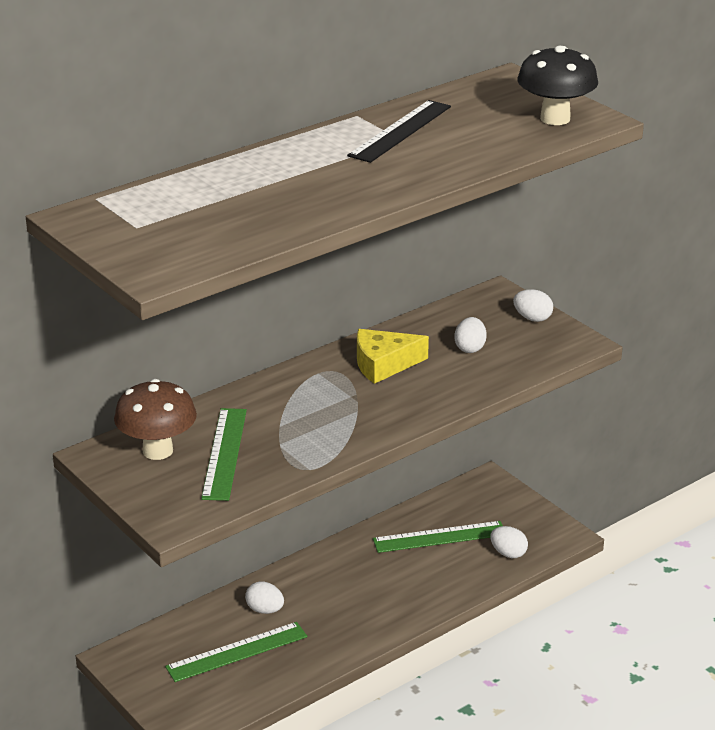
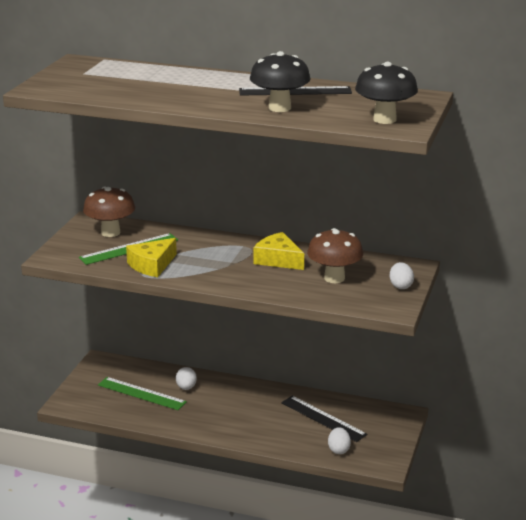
camera: 55 degrees right, 5 degrees down
green ruler [373,521,503,553] -> black ruler [281,396,367,442]
white egg [454,317,487,353] -> brown mushroom [307,228,363,283]
none -> yellow cheese [126,238,177,277]
none -> black mushroom [250,51,311,112]

